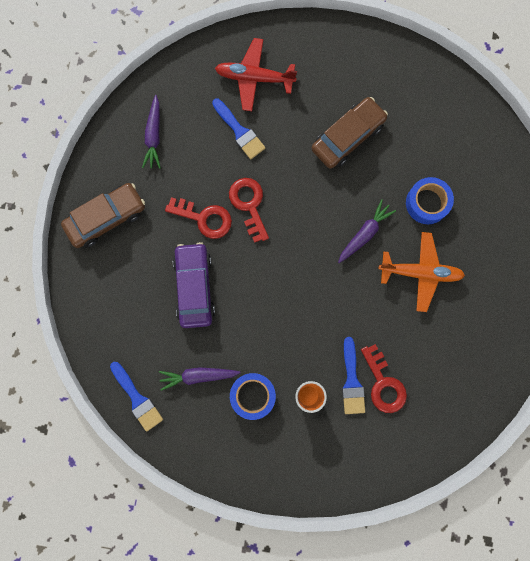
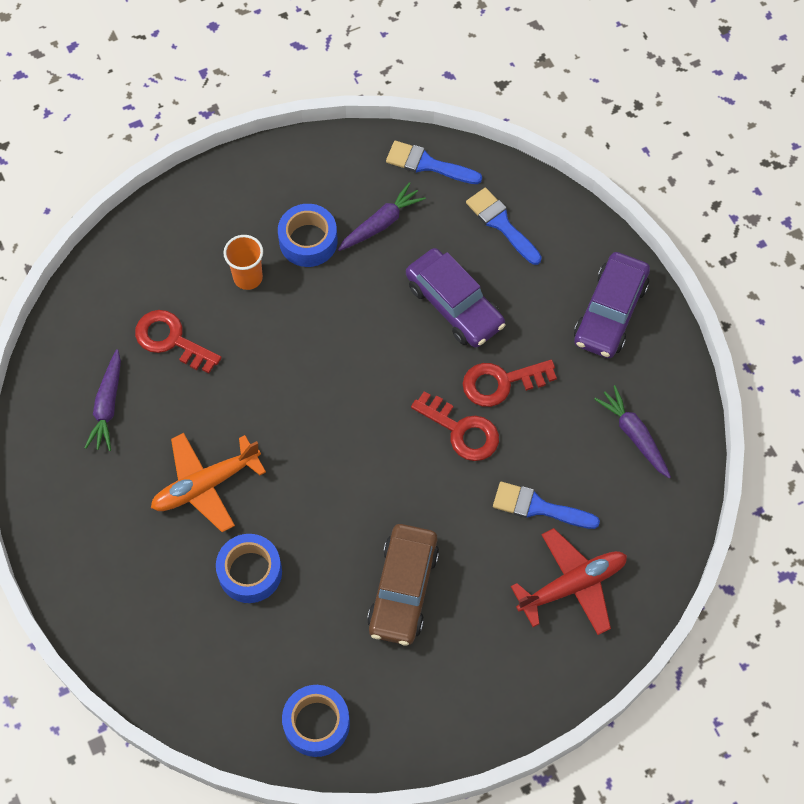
camera: 145 degrees right, 15 degrees down
brown car [61,183,145,248] -> purple car [574,252,650,358]
purple carrot [338,199,396,263] -> purple carrot moved to [85,349,121,451]
blue brush [342,337,365,414] -> blue brush moved to [466,188,542,265]
none -> blue tape [282,685,350,757]

